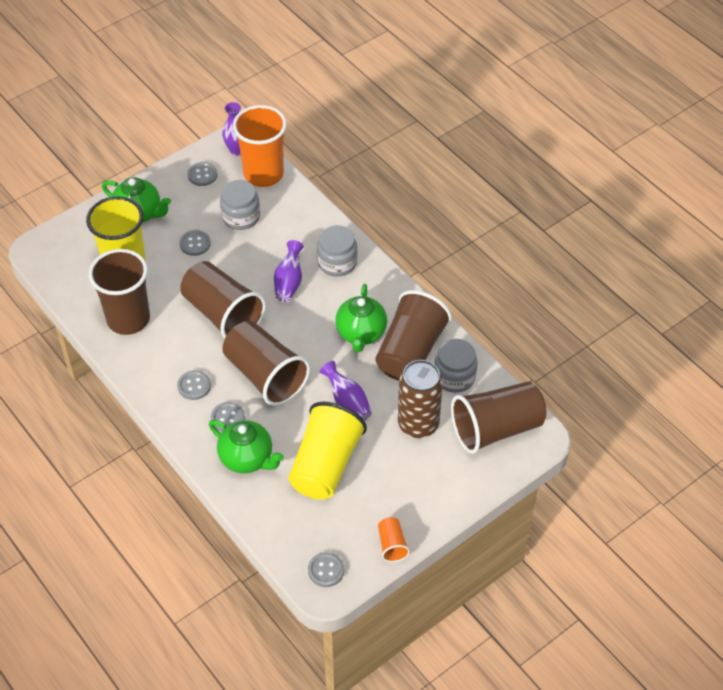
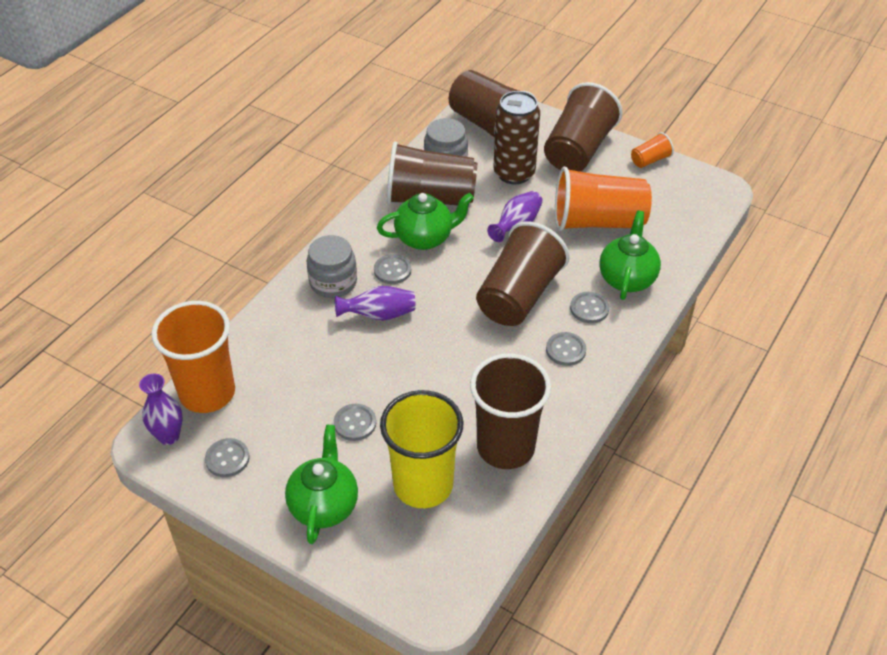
camera: 110 degrees left, 5 degrees down
brown cup [180,261,266,339] -> brown cup moved to [544,82,622,172]
grey jar [220,180,260,230] -> none
yellow cup [288,402,367,499] -> orange cup [555,167,652,231]
grey button [308,552,344,587] -> grey button moved to [374,254,411,284]

